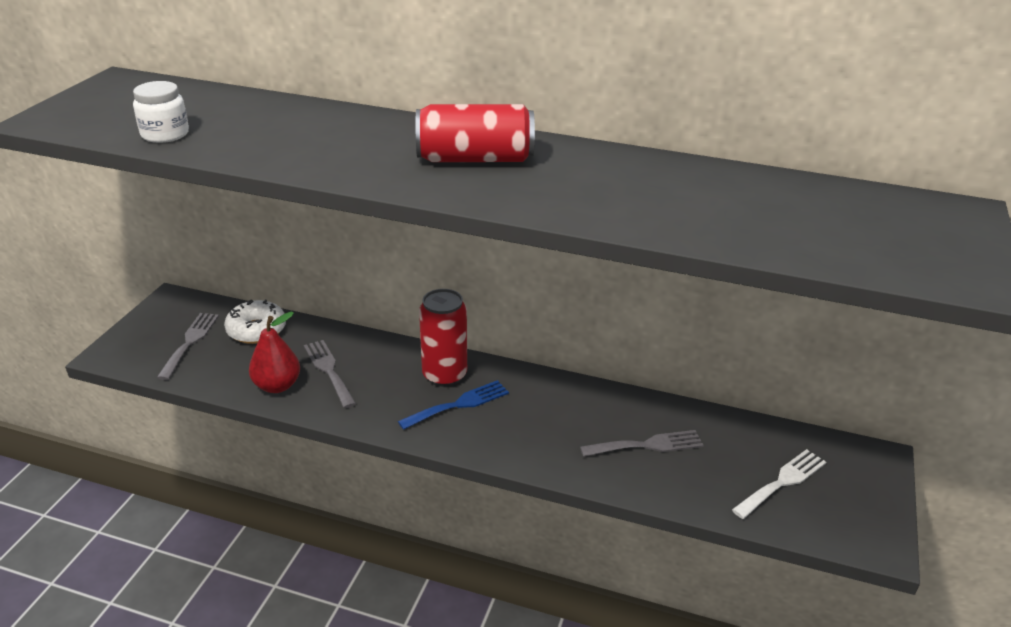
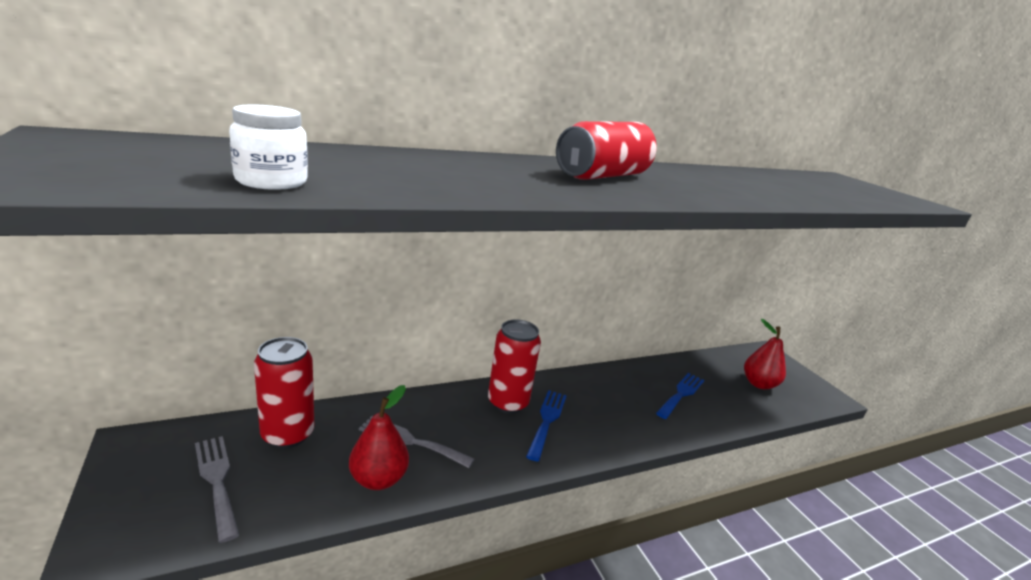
camera: 45 degrees left, 10 degrees down
white donut [224,299,286,344] -> red can [254,337,314,449]
grey fork [580,430,704,457] -> blue fork [656,373,704,419]
white fork [732,449,826,519] -> red pear [744,319,786,389]

